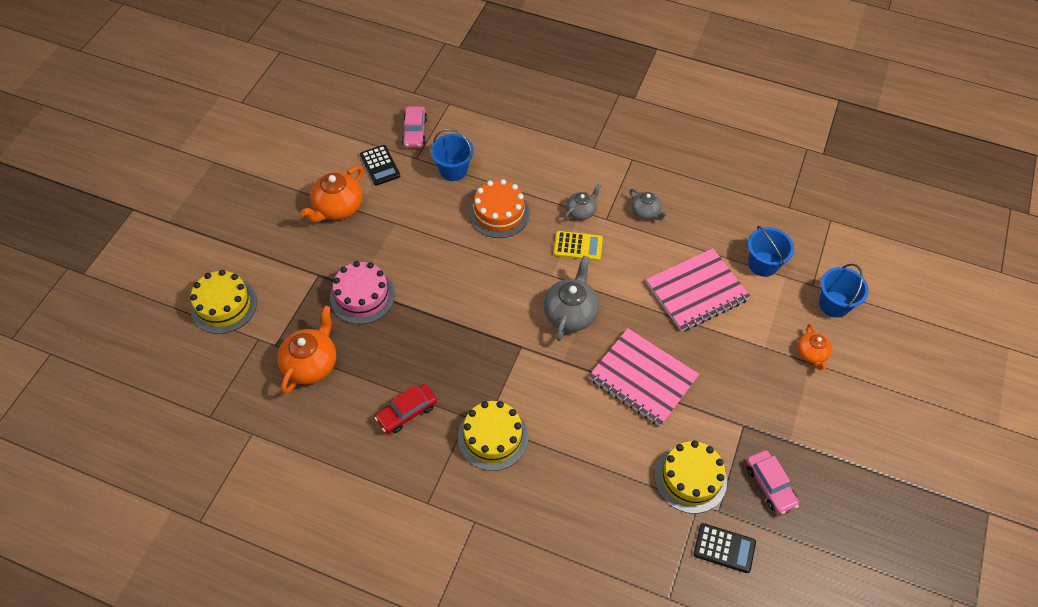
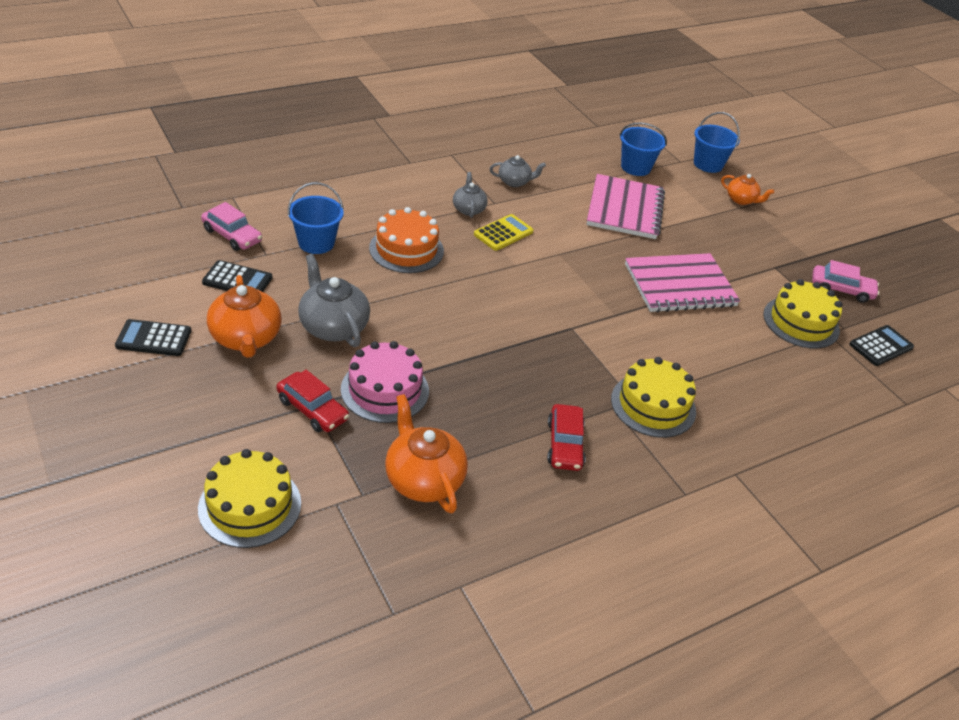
camera: 55 degrees left, 15 degrees down
grey teapot [543,255,599,341] -> grey teapot moved to [298,254,370,347]
none -> black calculator [115,319,191,356]
none -> red car [276,370,349,432]

